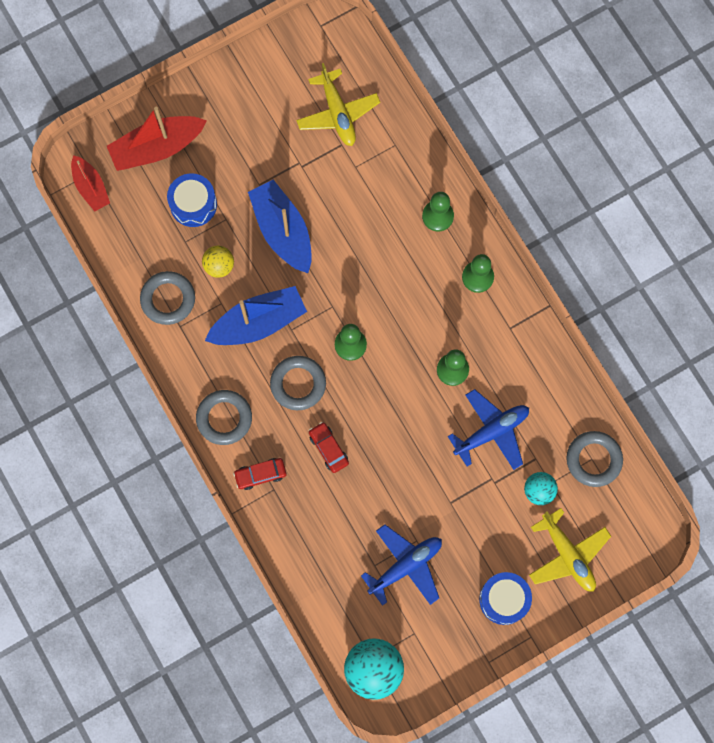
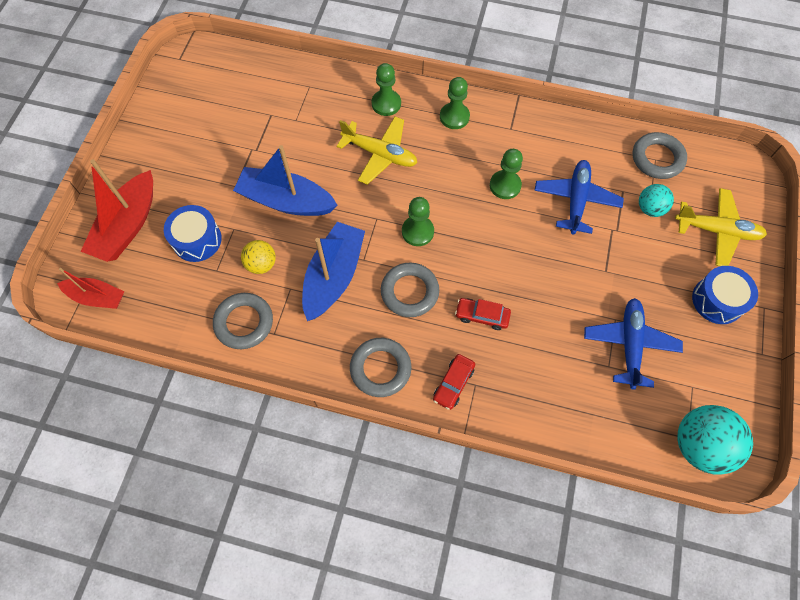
camera: 45 degrees left, 10 degrees down
yellow plane [296,63,380,146] -> yellow plane moved to [337,117,417,185]

